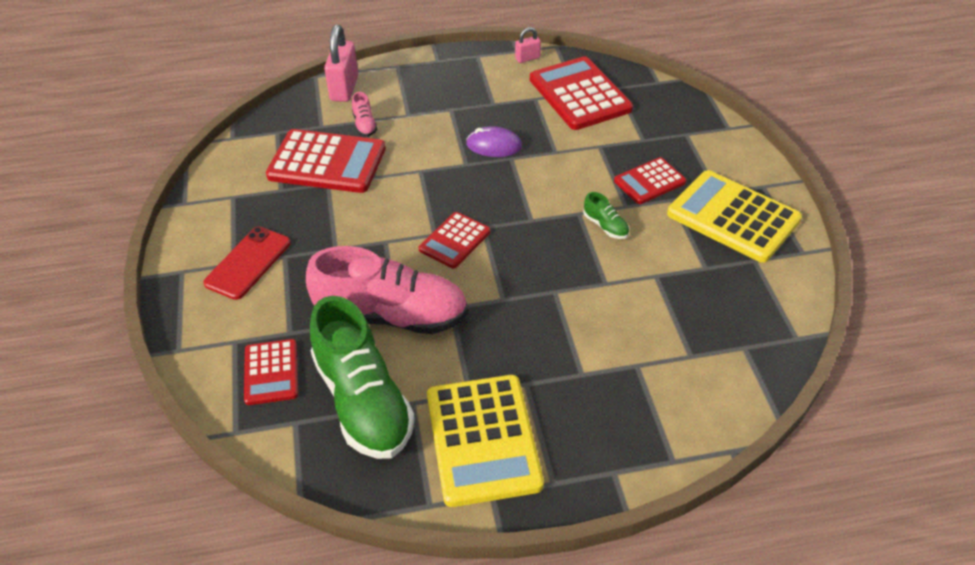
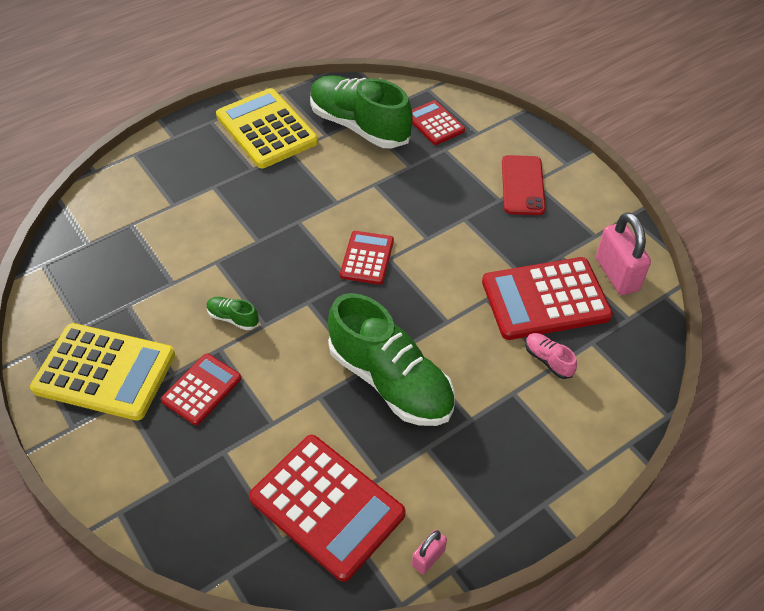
camera: 155 degrees right, 5 degrees up
pink shoe [306,246,468,334] -> none
pink padlock [324,25,358,102] -> pink padlock moved to [596,212,651,295]
purple mouse [466,126,522,157] -> green shoe [328,293,455,426]

